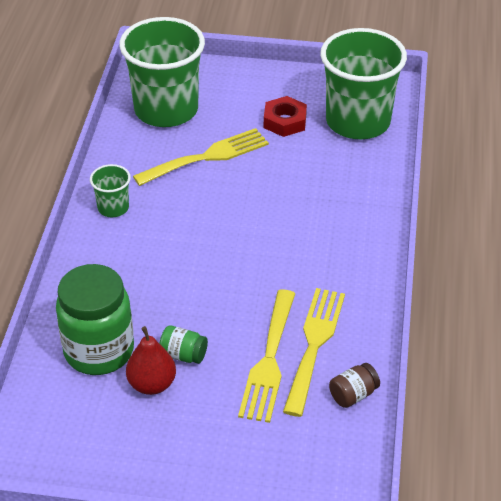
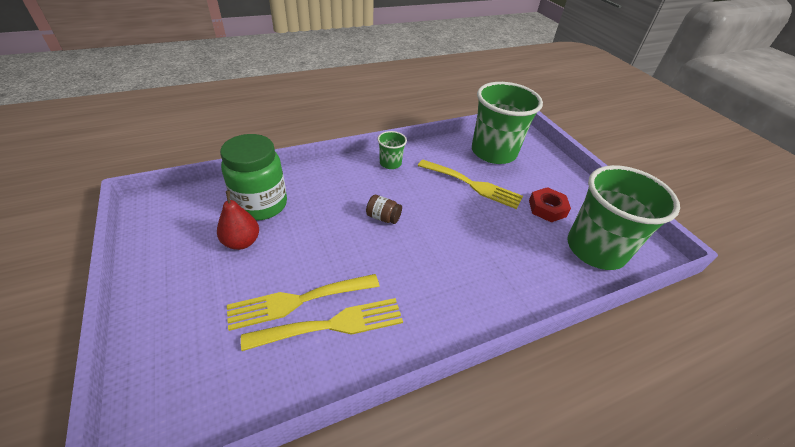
camera: 55 degrees right, 0 degrees up
green jar [159,325,208,364] -> none
brown jar [329,363,380,408] -> brown jar moved to [366,195,402,224]

